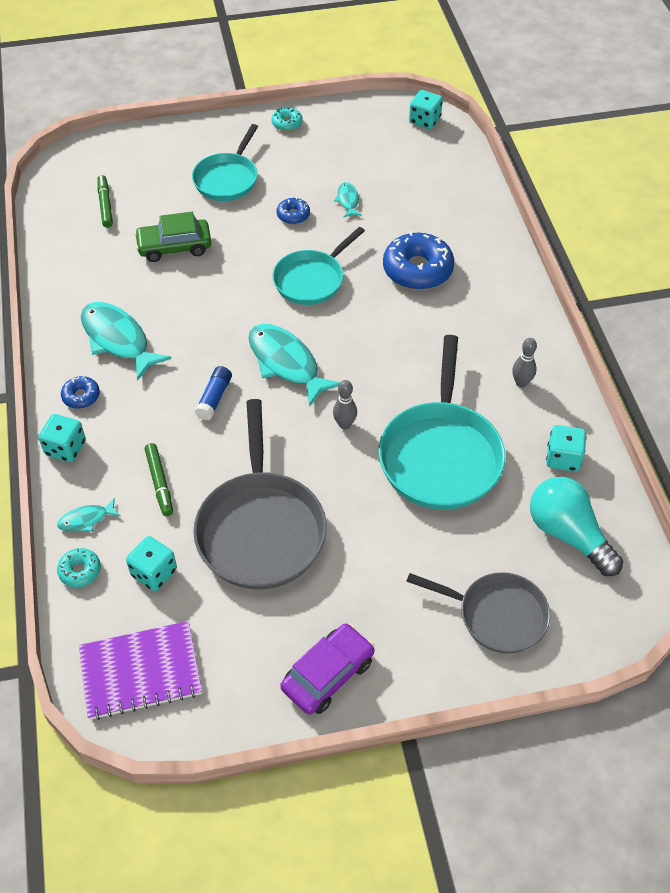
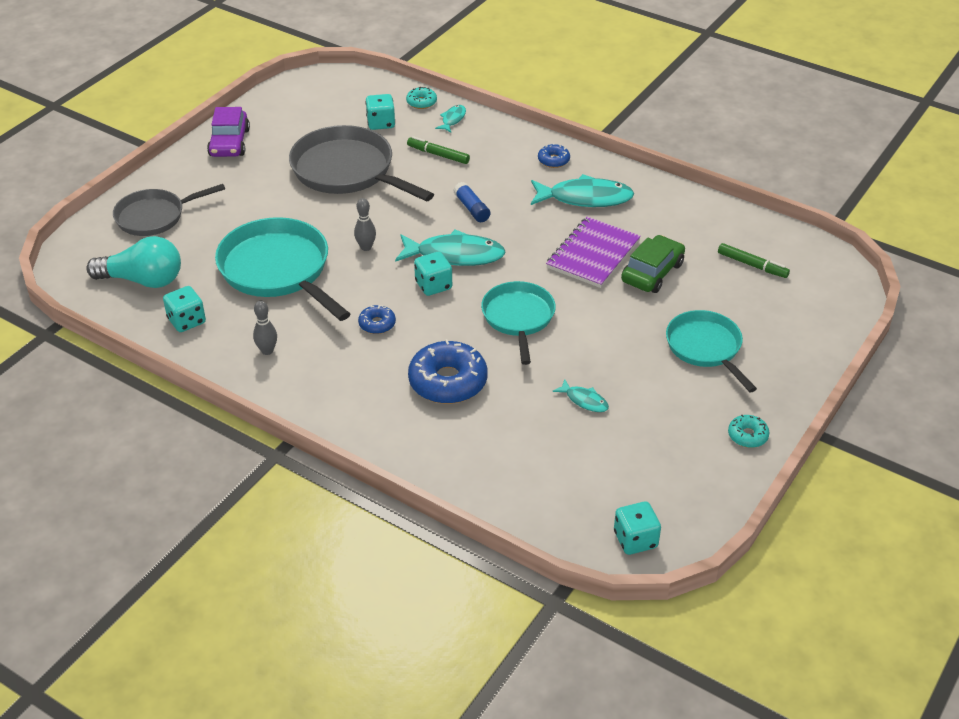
camera: 135 degrees right, 10 degrees down
turquoise dice [38,414,86,462] -> turquoise dice moved to [414,252,452,296]
purple notebook [79,621,202,720] -> purple notebook moved to [546,217,641,288]
blue donut [277,197,310,224] -> blue donut moved to [358,305,396,334]

